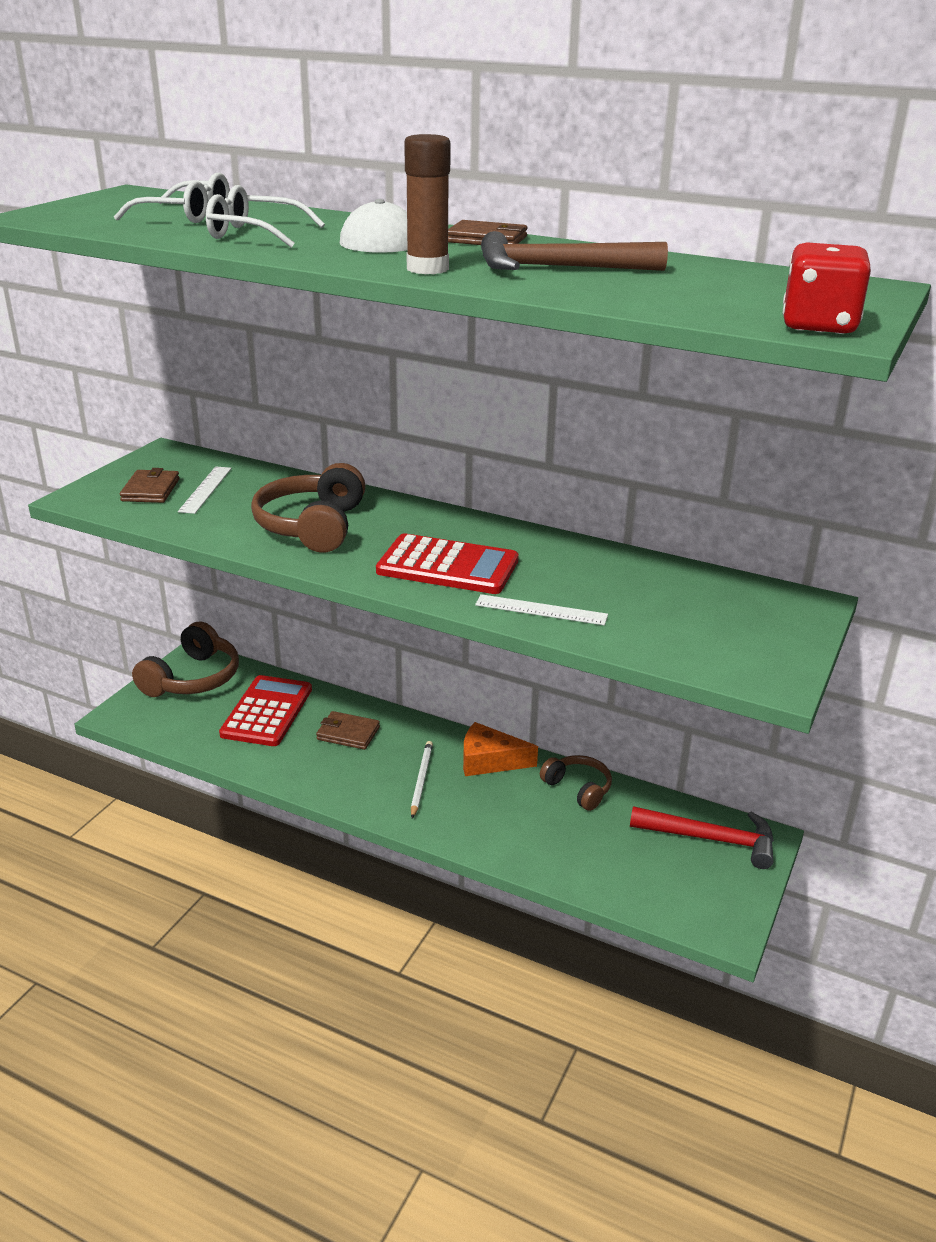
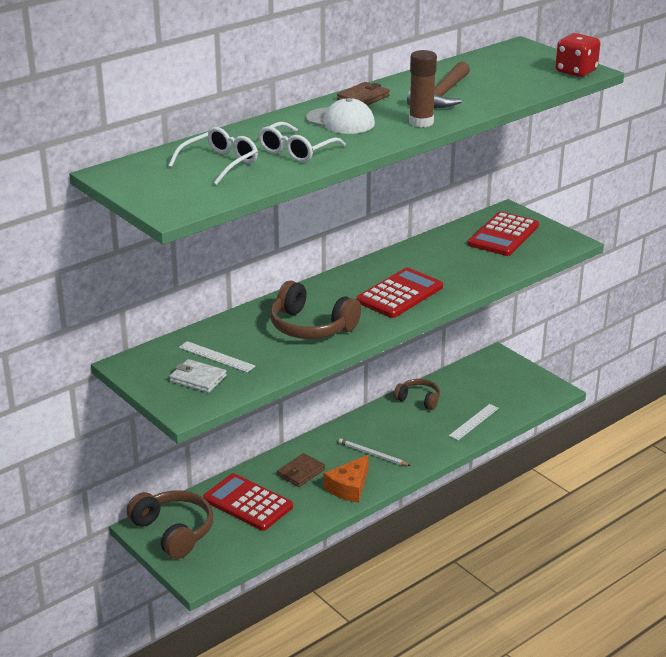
camera: 65 degrees left, 0 degrees up
brown wallet [120,468,180,503] -> white wallet [169,359,227,393]
orange cheese [463,722,538,776] -> orange cheese moved to [324,455,369,503]
white ruler [475,594,608,625] -> white ruler moved to [449,404,499,440]
brown headphones [540,755,612,811] -> brown headphones turned 45 degrees clockwise [394,379,440,410]
red hammer [630,806,774,869] -> none
none -> red calculator [468,212,539,256]

